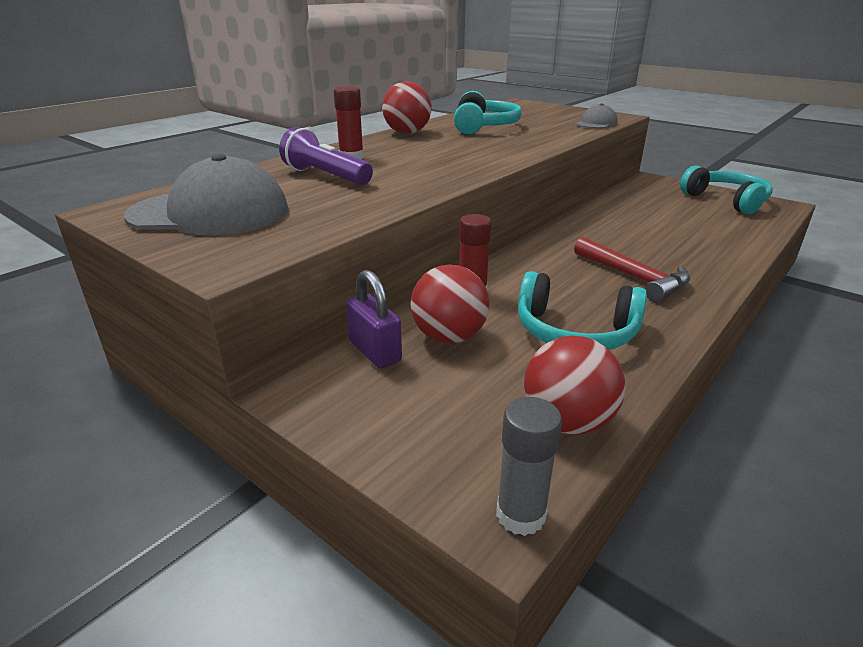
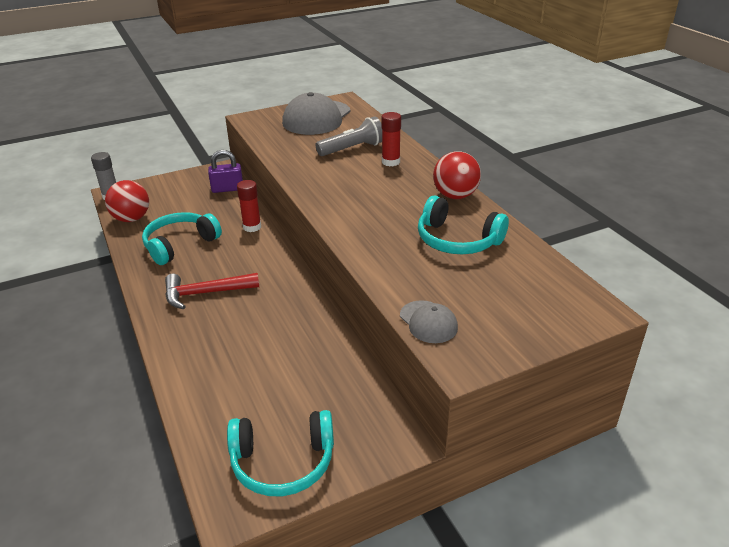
camera: 115 degrees right, 5 degrees up
purple flashlight [279,127,373,185] -> grey flashlight [316,116,382,156]
red ball [411,264,489,343] -> none

